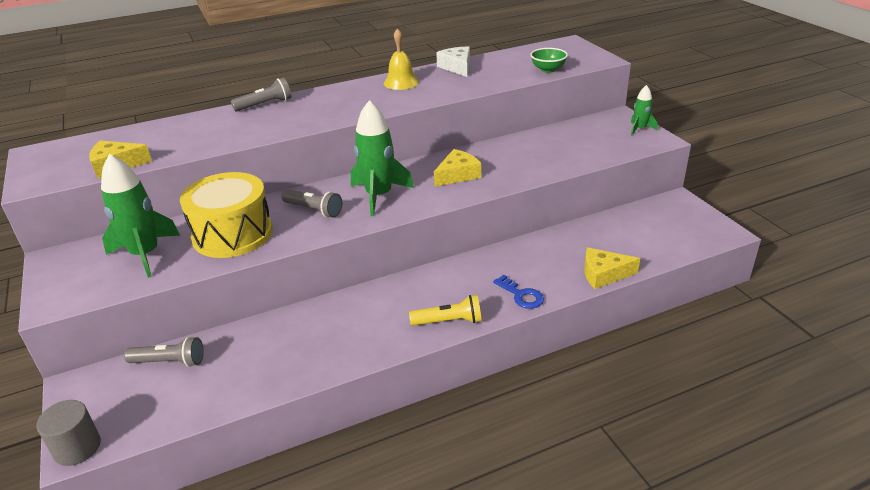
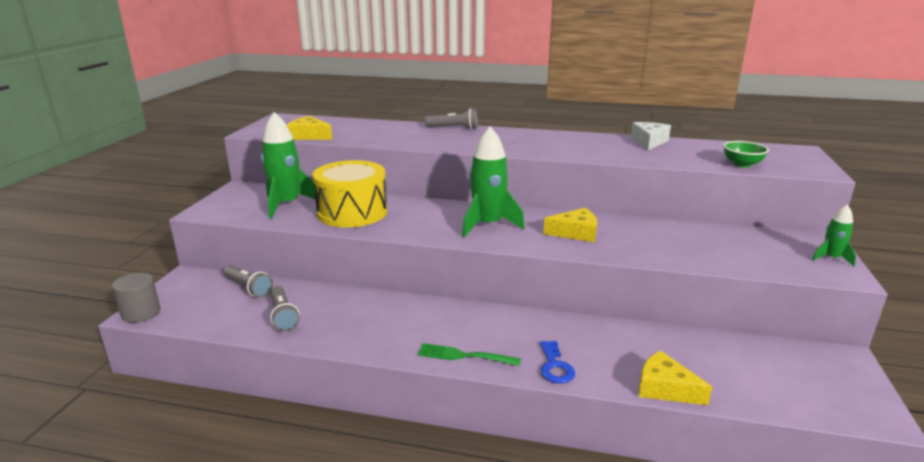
camera: 35 degrees right, 10 degrees down
grey flashlight [282,189,342,218] -> grey flashlight moved to [270,286,300,331]
yellow bell [384,28,419,90] -> none
yellow flashlight [409,295,482,326] -> green fork [418,343,521,366]

